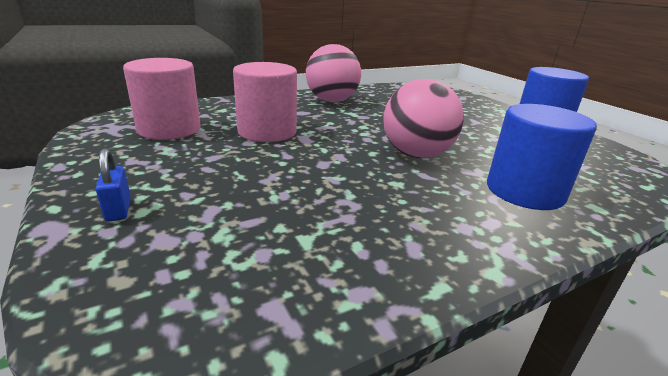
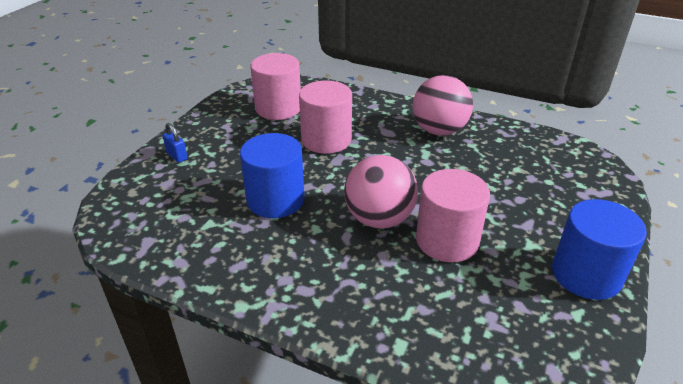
camera: 55 degrees right, 10 degrees up
blue padlock [96,148,131,221] -> blue padlock turned 75 degrees counterclockwise [163,123,188,163]
blue cylinder [487,104,597,210] -> blue cylinder moved to [240,133,304,218]
none -> pink cylinder [416,169,490,262]

